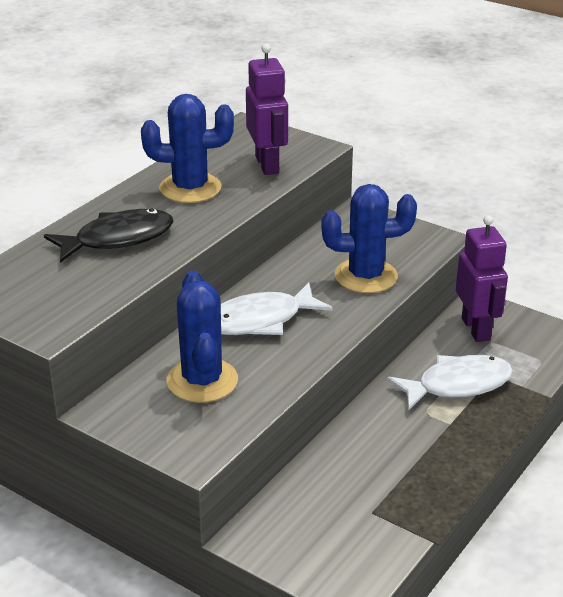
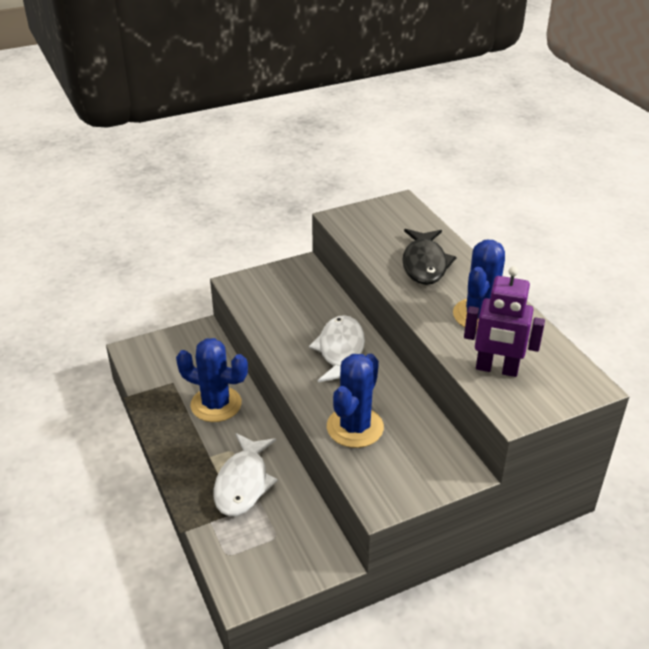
camera: 120 degrees right, 5 degrees up
blue cactus [166,271,238,403] -> blue cactus moved to [176,338,248,422]
purple robot [456,215,508,342] -> none

